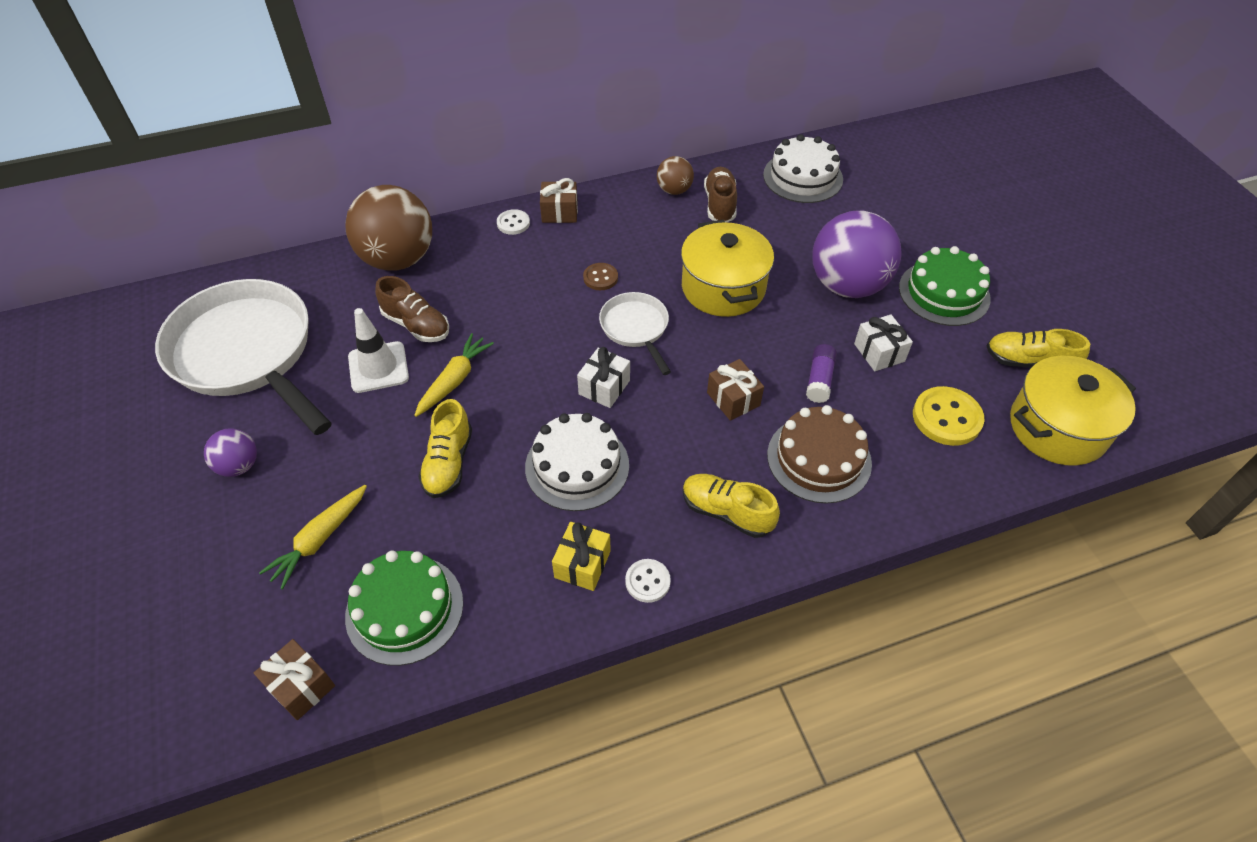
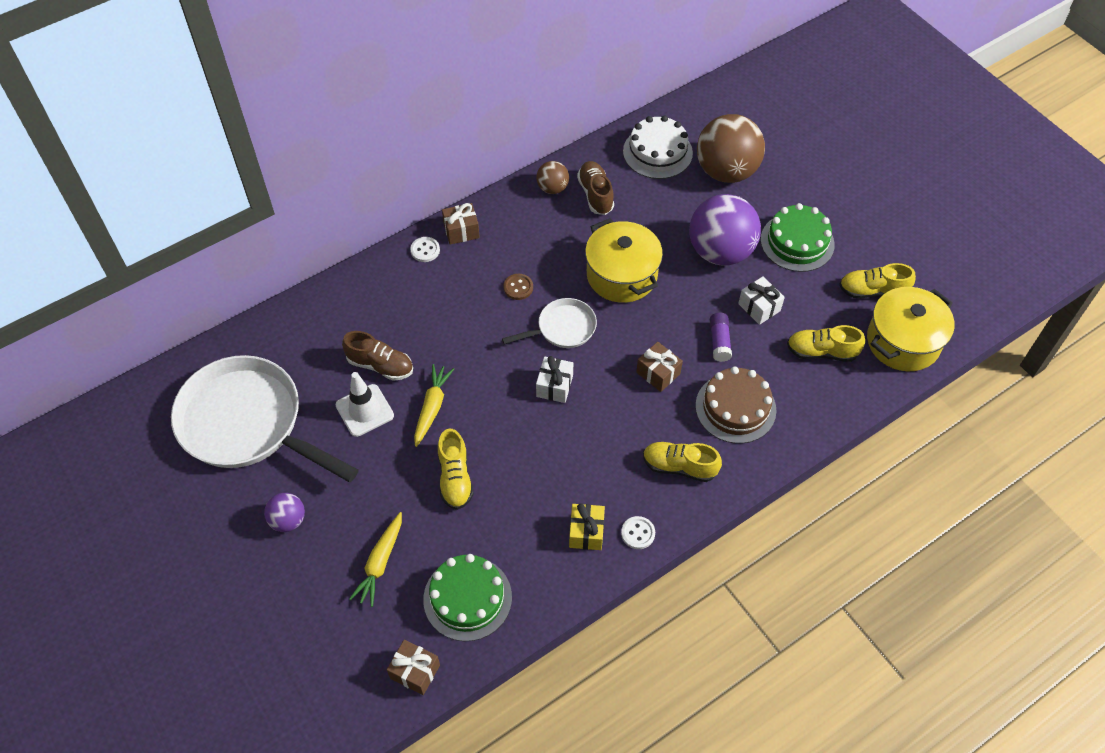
camera: 15 degrees left, 5 degrees up
brown ball [345,185,432,271] -> brown ball moved to [697,114,765,183]
white cake [525,413,629,511] -> none
white pan [599,292,671,375] -> white pan turned 105 degrees clockwise [502,298,597,348]
yellow button [913,386,985,446] -> yellow shoe [787,325,865,362]

